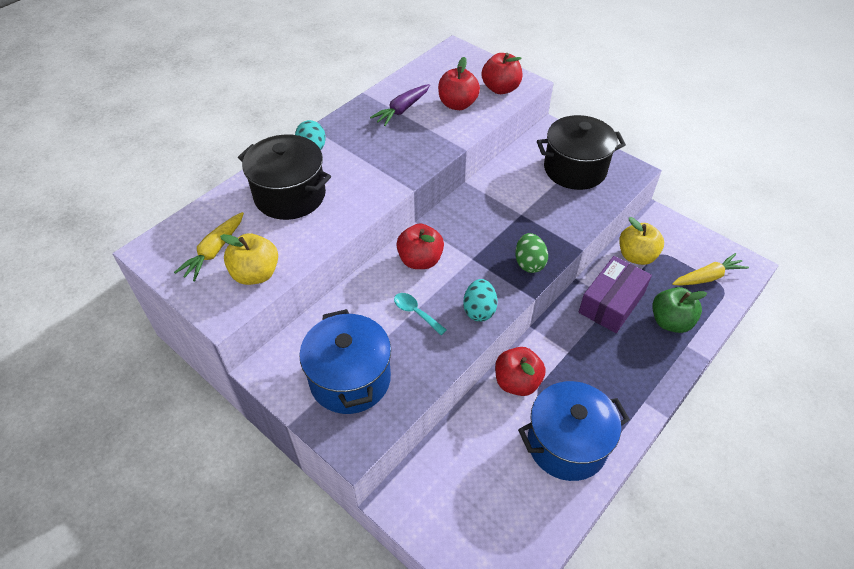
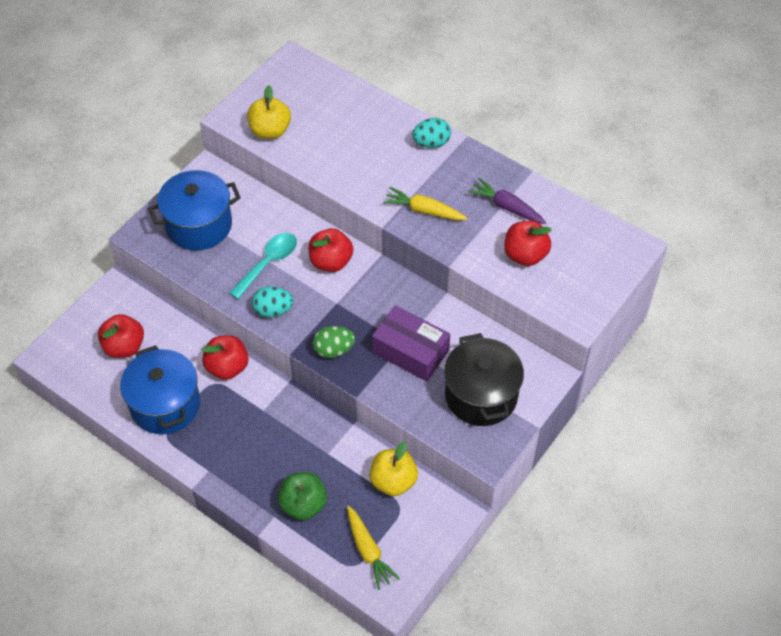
camera: 85 degrees right, 5 degrees up
yellow carrot [174,212,244,281] -> yellow carrot moved to [383,187,467,220]
black pot [238,134,331,220] -> none
turquoise spoon [394,293,447,335] -> turquoise spoon [229,233,297,299], size x1.55
red apple [481,53,522,94] -> red apple moved to [98,314,144,358]
purple box [579,256,652,333] -> purple box moved to [372,305,450,382]

